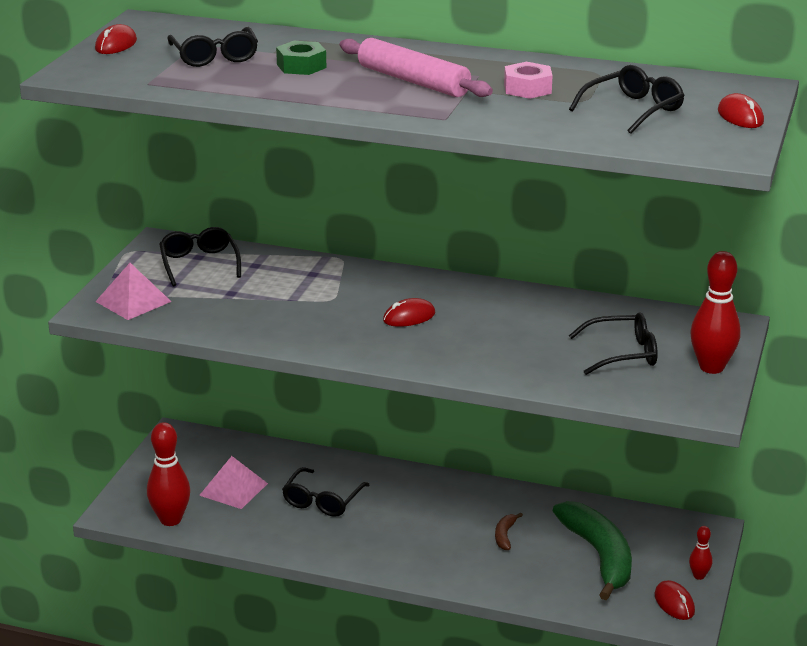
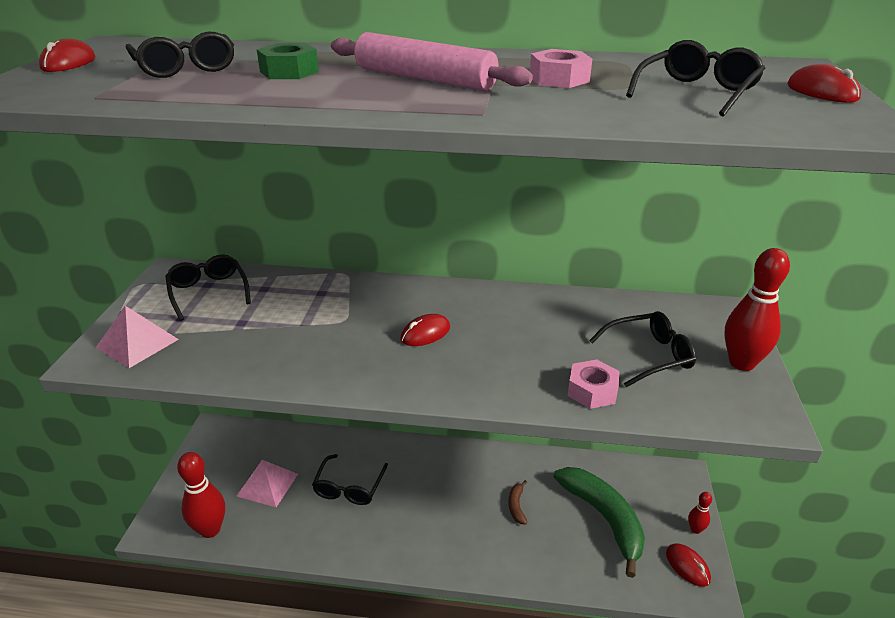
camera: 10 degrees left, 5 degrees up
none -> pink nut [568,359,620,409]

